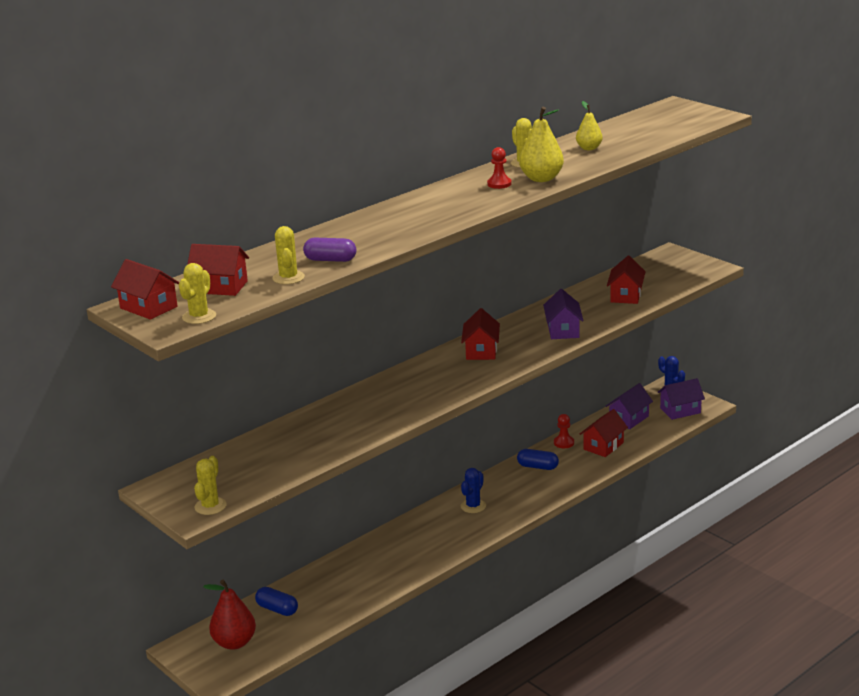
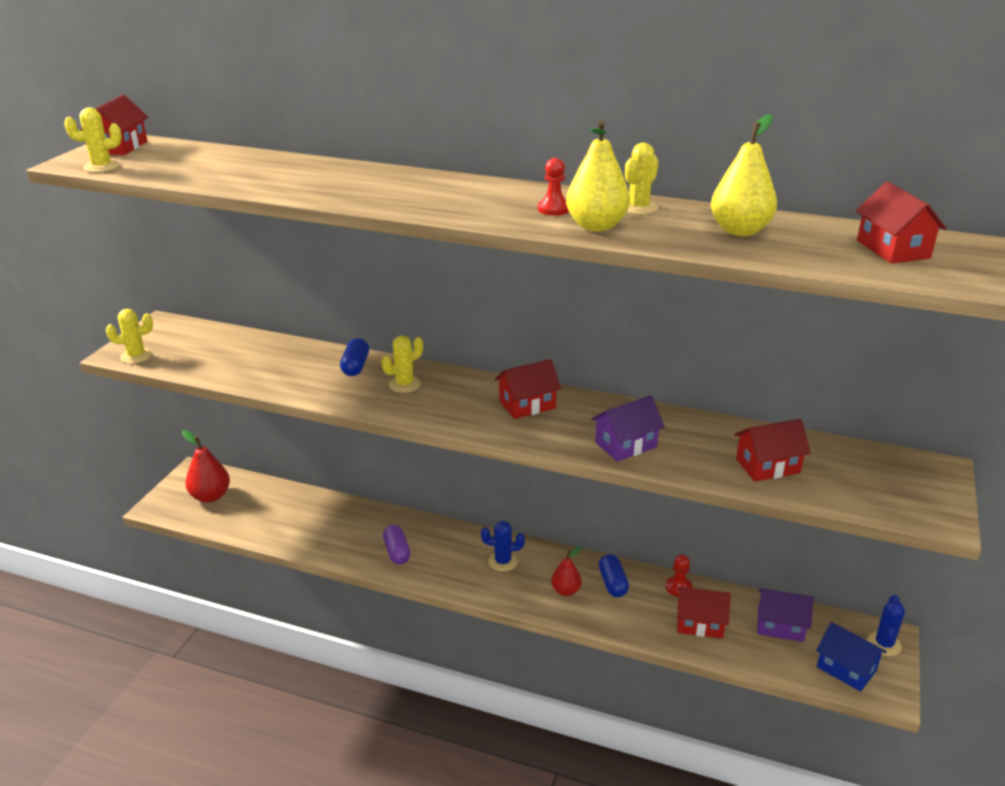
camera: 60 degrees right, 5 degrees up
red house [187,244,249,296] -> red house moved to [856,181,947,264]
blue capsule [255,587,298,616] -> blue capsule moved to [340,338,369,376]
yellow cactus [272,226,305,285] -> yellow cactus moved to [382,335,423,393]
purple capsule [303,238,356,262] -> purple capsule moved to [383,525,411,565]
yellow pear [576,101,603,150] -> yellow pear [711,114,777,236], size x1.59
purple house [658,378,705,420] -> blue house [816,622,886,692]
none -> red pear [551,546,581,596]

